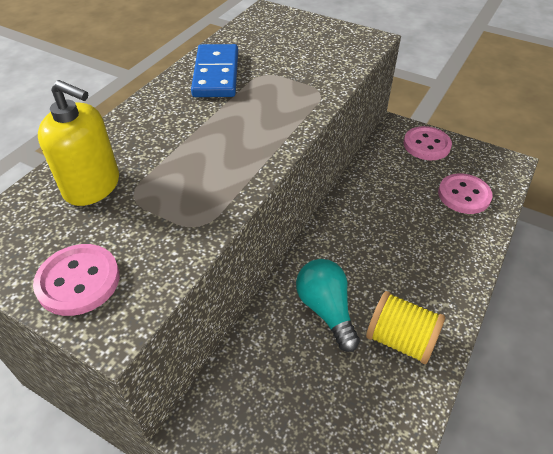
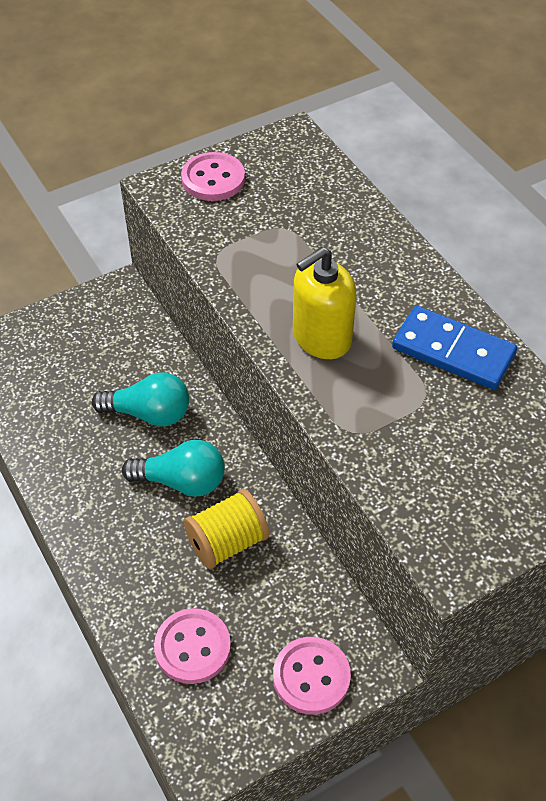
camera: 120 degrees right, 5 degrees up
yellow soap dispenser [38,80,119,206] -> yellow soap dispenser moved to [293,247,356,359]
yellow spool [366,291,445,364] -> yellow spool moved to [184,489,269,569]
none -> turquoise light bulb [122,440,225,497]

